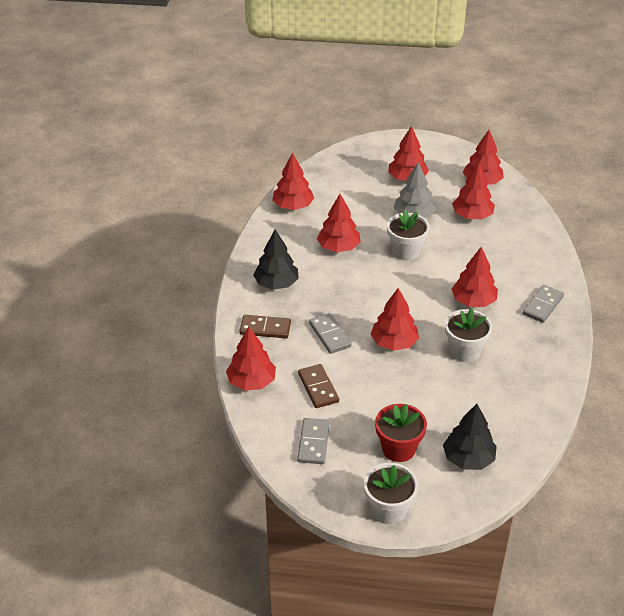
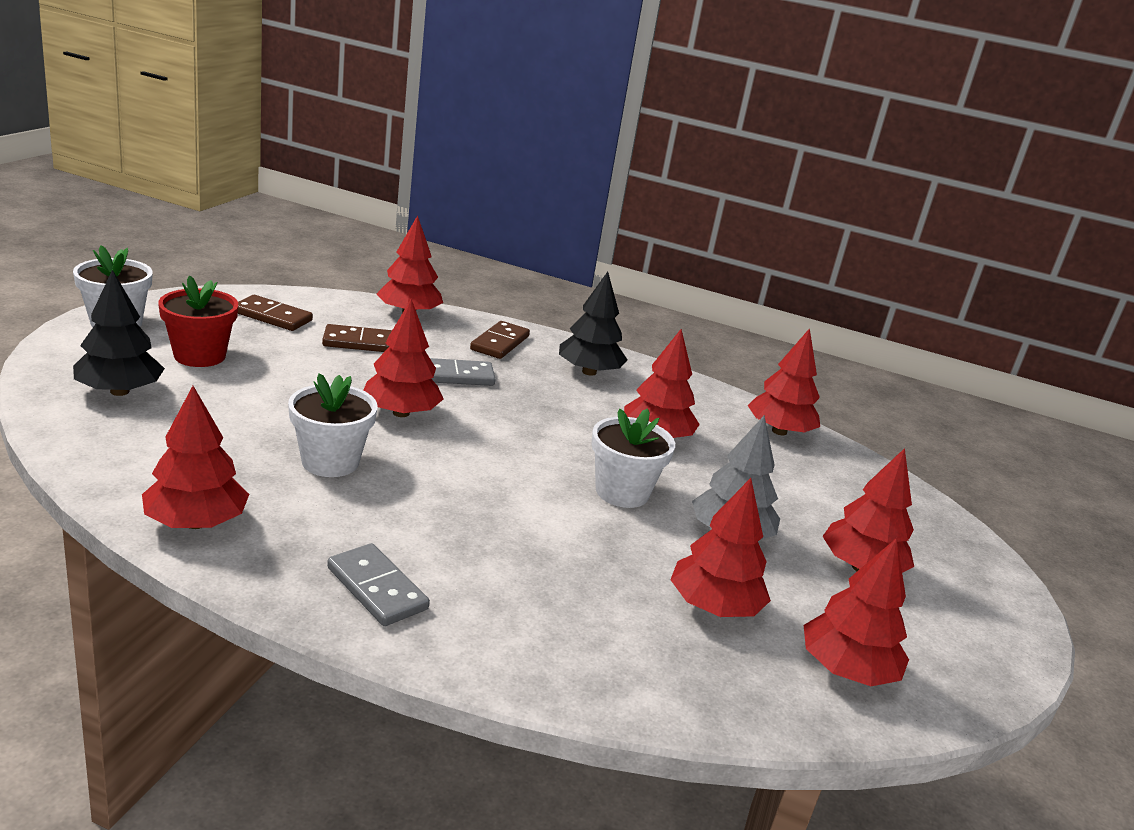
camera: 100 degrees right, 15 degrees down
grey domino [297,418,330,464] -> brown domino [238,295,313,331]
red tree [451,247,498,307] -> red tree moved to [142,386,249,529]

